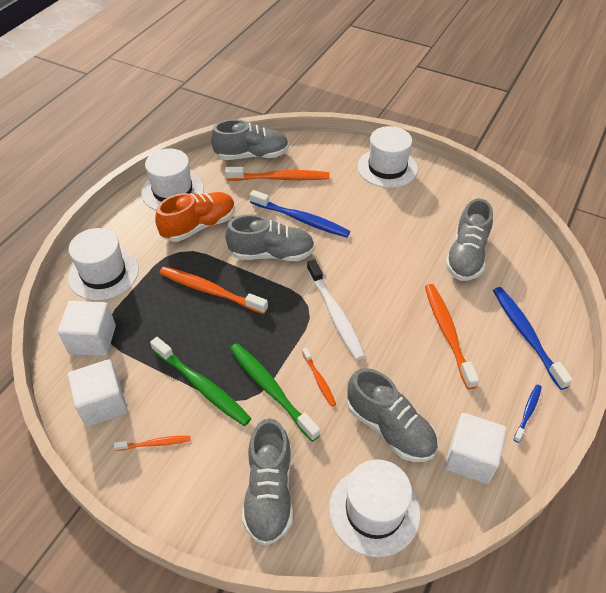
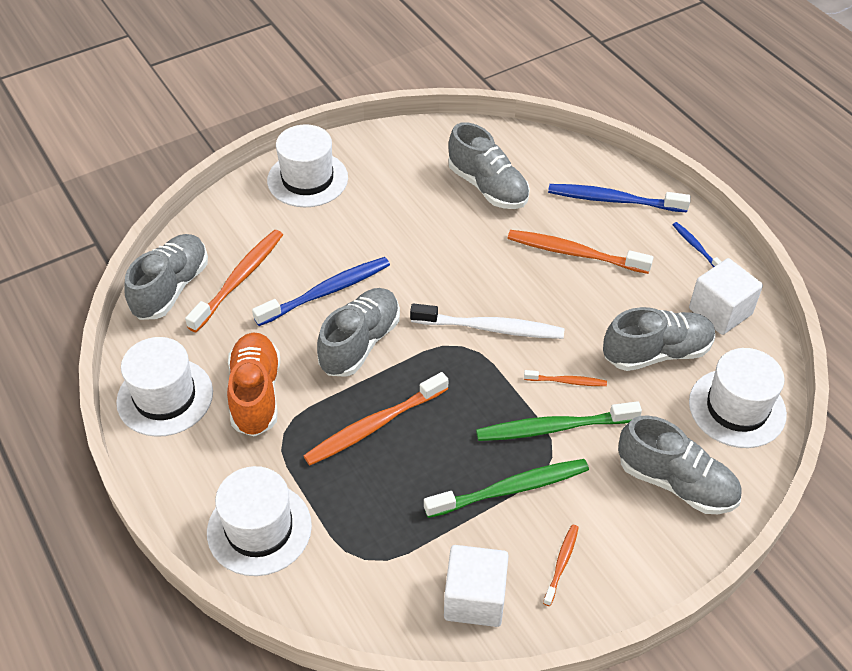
camera: 60 degrees left, 0 degrees up
white cube [58,301,116,356] -> none

